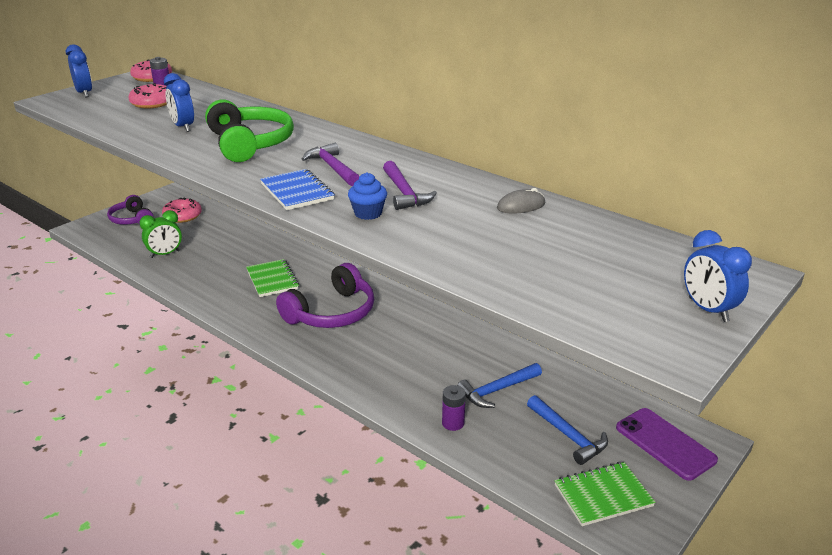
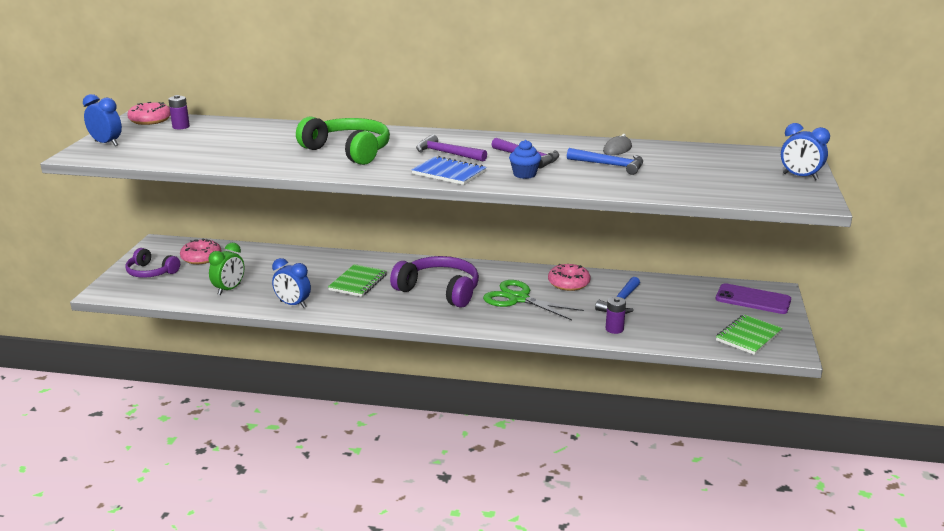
camera: 30 degrees left, 5 degrees down
pink donut [128,83,167,108] -> pink donut moved to [548,264,591,291]
blue clock [164,73,194,132] -> blue clock moved to [272,258,311,308]
green notebook [246,259,299,297] -> green notebook turned 75 degrees clockwise [328,264,387,297]
purple headphones [276,263,374,328] -> purple headphones turned 75 degrees counterclockwise [390,256,479,308]
blue hammer [527,395,608,465] -> blue hammer moved to [567,148,643,175]
none -> green scissors [483,280,584,320]

